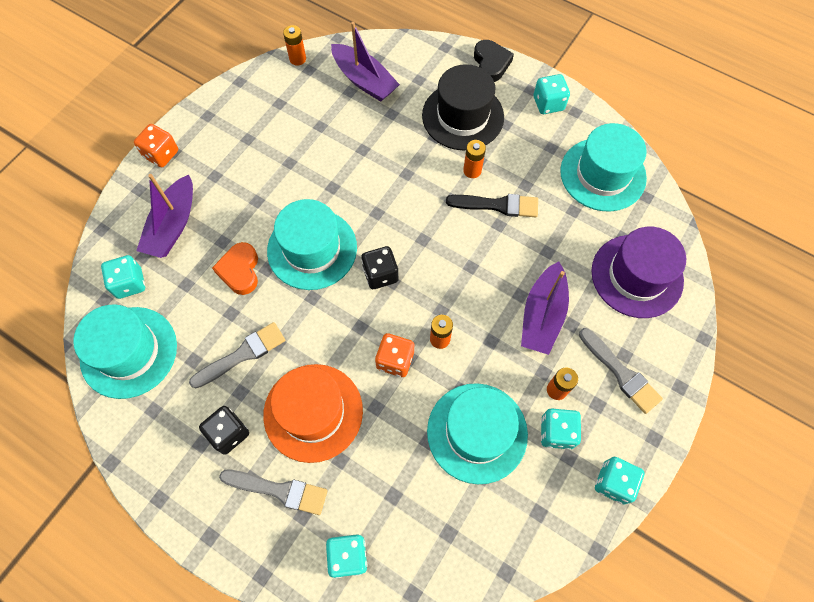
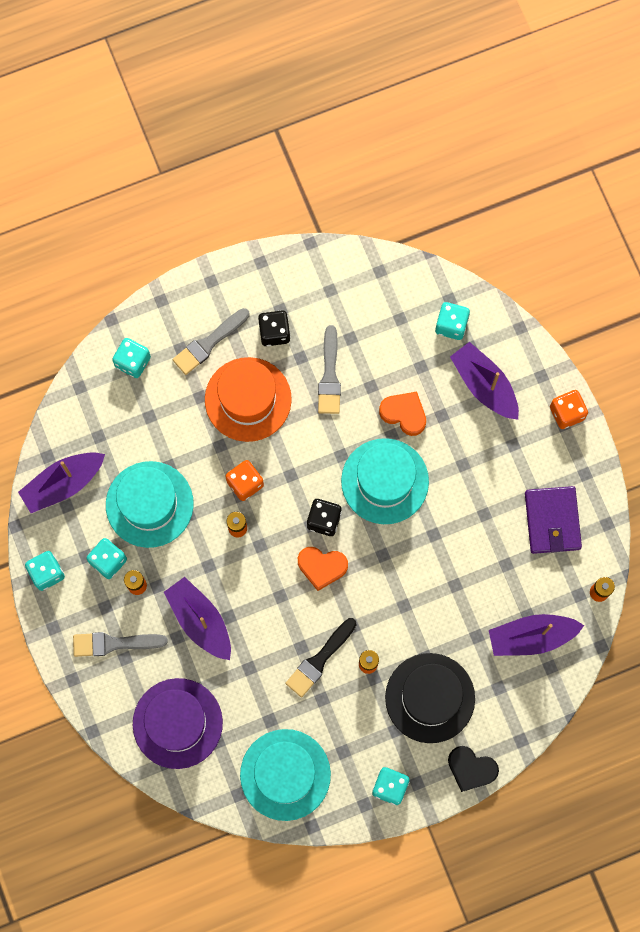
camera: 125 degrees right, 10 degrees up
turquoise hat [73,304,177,399] -> none
none -> purple boat [18,452,105,513]
none -> orange heart [298,547,348,591]
none -> purple wallet [525,486,582,554]

